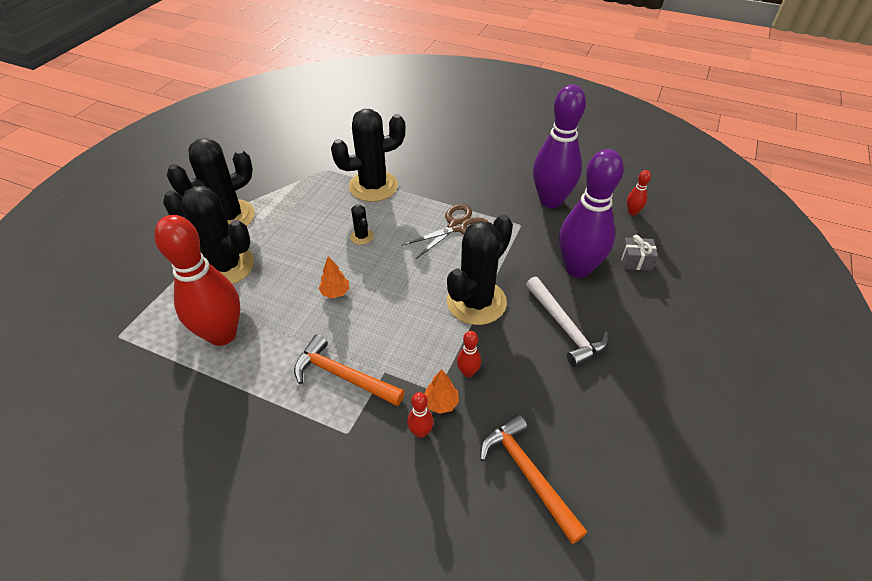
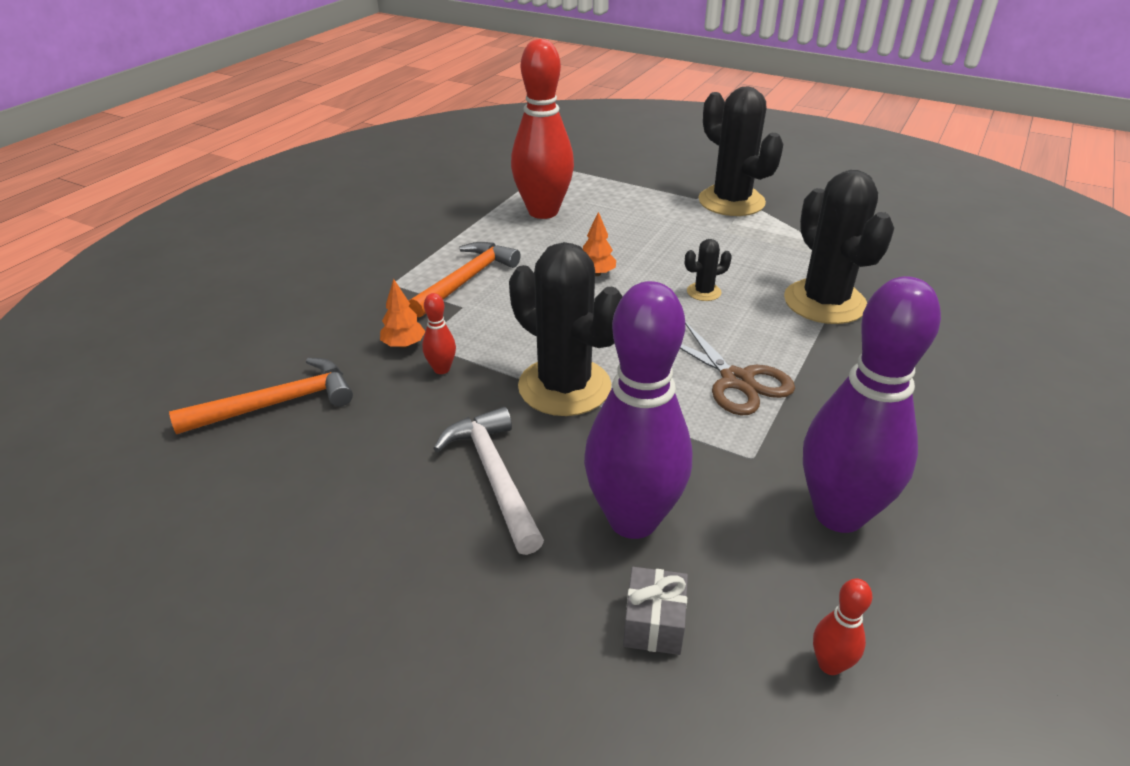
camera: 95 degrees right, 10 degrees down
black cactus [163,186,254,284] -> none
red bowling pin [407,392,434,438] -> none
white hammer [526,277,609,367] -> white hammer turned 90 degrees clockwise [433,407,544,555]

